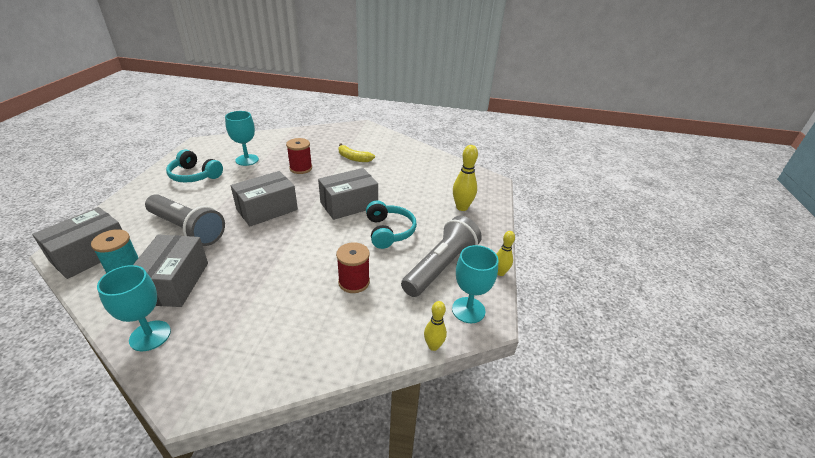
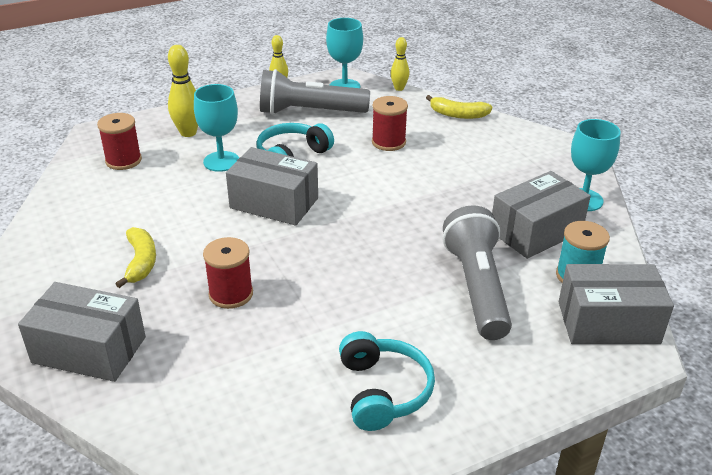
camera: 125 degrees left, 0 degrees up
turquoise goblet [225,111,259,166] -> turquoise goblet moved to [194,84,239,172]
grey box [231,171,298,226] -> grey box moved to [18,282,146,382]
none -> red spool [97,113,142,170]
none -> yellow banana [426,95,492,119]

